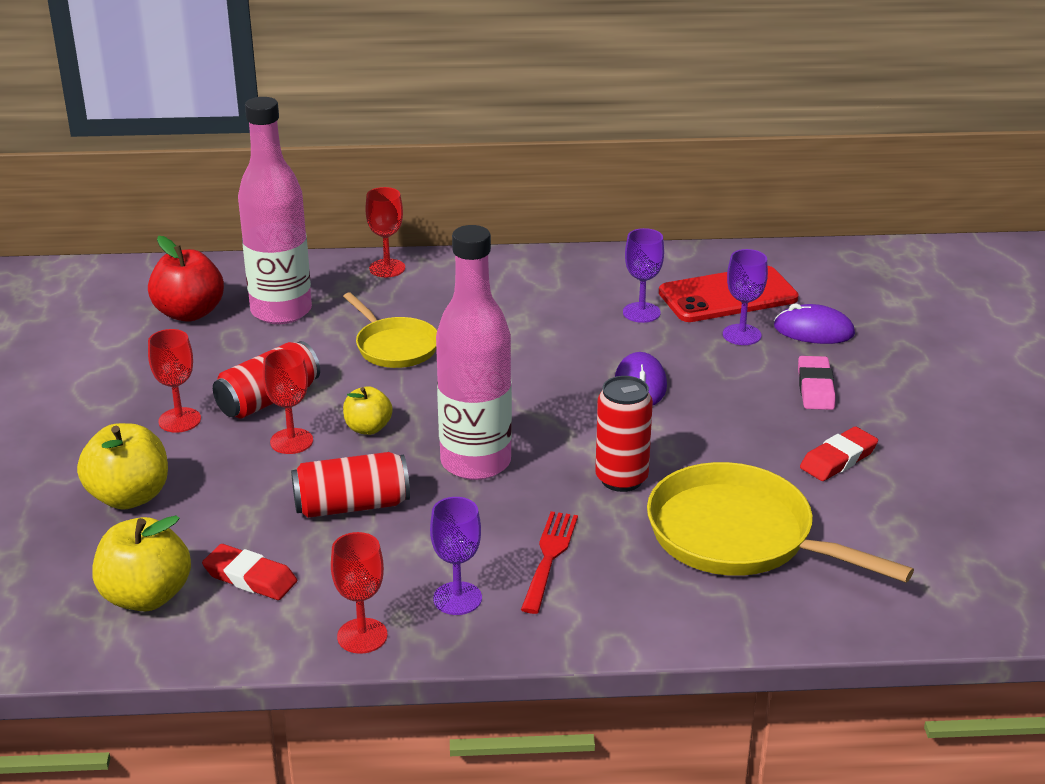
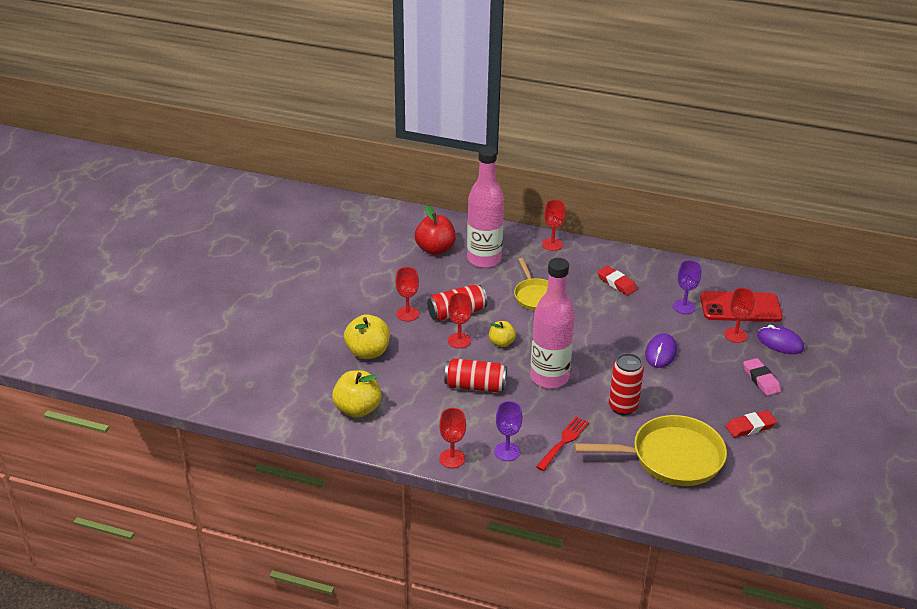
camera: 20 degrees right, 5 degrees up
red eraser [202,544,297,600] -> red eraser moved to [597,266,637,295]
yellow pan [647,462,914,583] -> yellow pan turned 120 degrees clockwise [574,415,727,486]
purple goblet [723,249,768,345] -> red goblet [724,288,755,343]
pink eraser [798,356,835,410] -> pink eraser turned 45 degrees counterclockwise [743,358,781,396]

